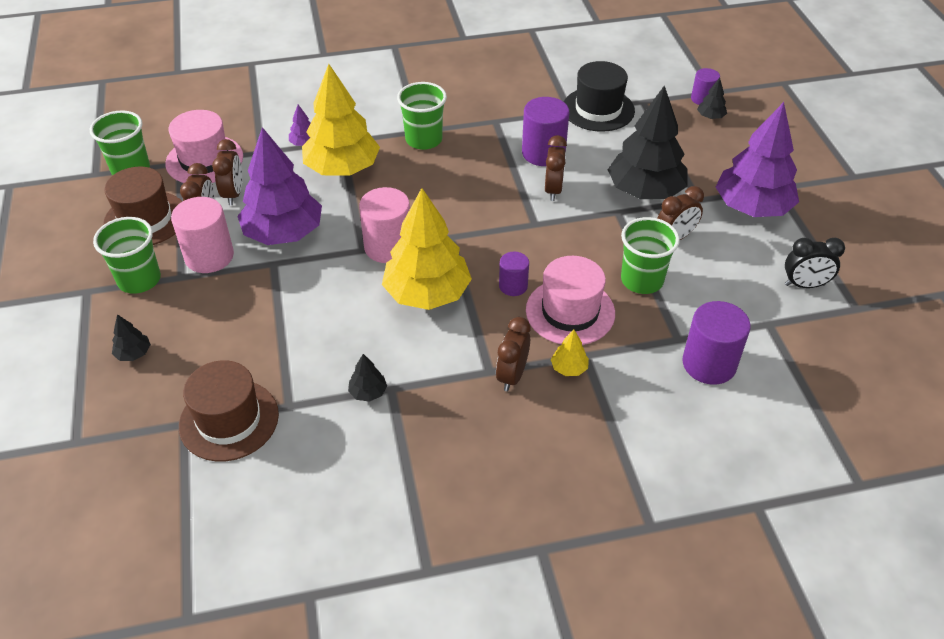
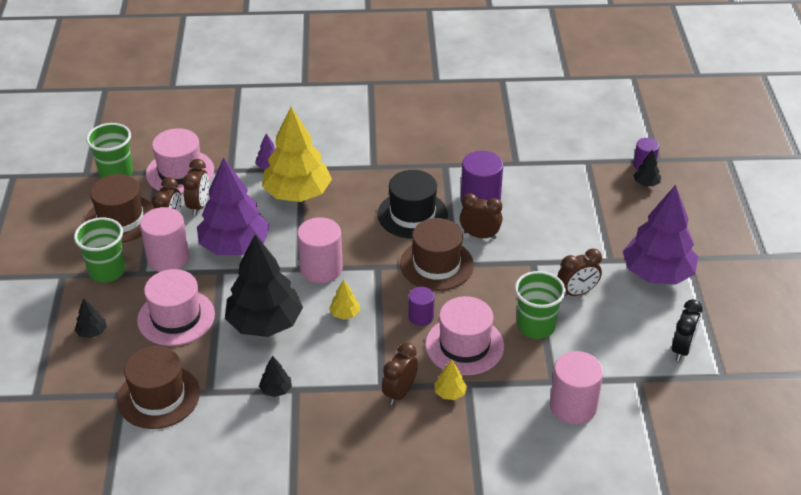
camera: 10 degrees right, 5 degrees down
yellow tree [382,188,472,310] -> yellow tree [329,280,360,319], size x0.40
green cup [397,82,447,150] -> none
brown clock [545,135,567,201] -> brown clock turned 90 degrees counterclockwise [460,193,503,239]
black hat [564,61,635,132] -> black hat moved to [377,170,448,239]
black tree [608,85,687,199] -> black tree moved to [225,234,303,337]
purple cylinder [682,301,751,385] -> pink cylinder [550,351,603,424]
black clock [785,238,845,288] -> black clock turned 75 degrees counterclockwise [672,299,703,361]
none -> pink hat [137,269,215,346]
none -> brown hat [400,218,474,291]

